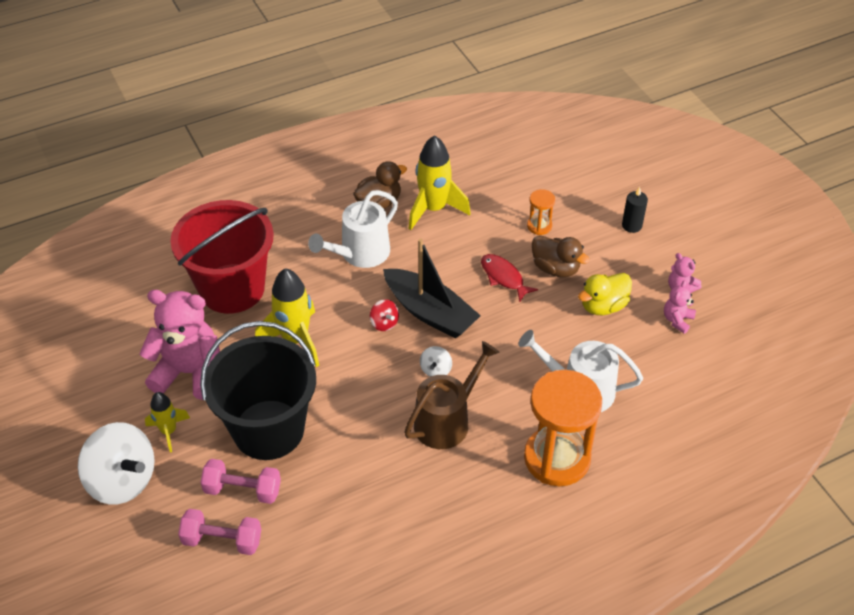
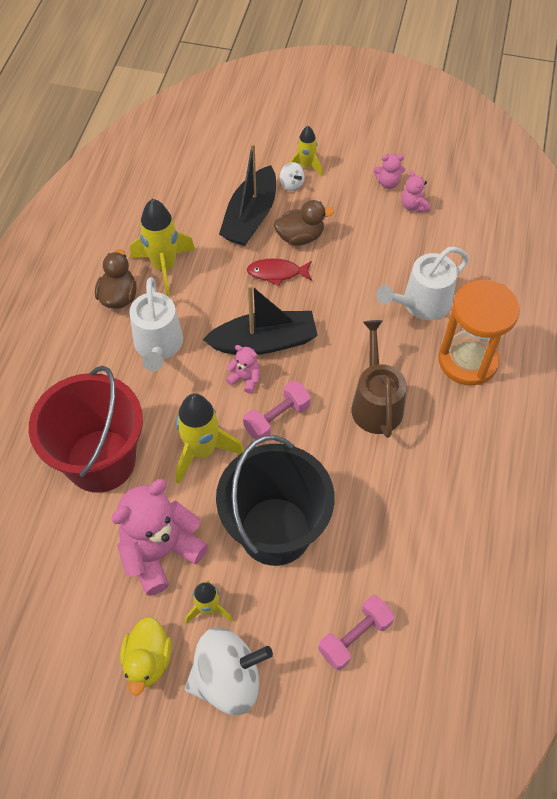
camera: 50 degrees left, 10 degrees up
pink dumbbell [200,459,281,504] -> pink dumbbell moved to [243,381,311,440]
red spinning top [370,299,399,331] -> pink teddy bear [226,345,260,394]
white spinning top [420,346,452,377] -> white spinning top moved to [280,162,305,191]
orange hourglass [527,189,555,235] -> black boat [219,143,276,246]
yellow duck [578,273,632,315] -> yellow duck moved to [120,617,172,696]
black candle [622,187,648,233] -> yellow rocket [289,126,323,176]

